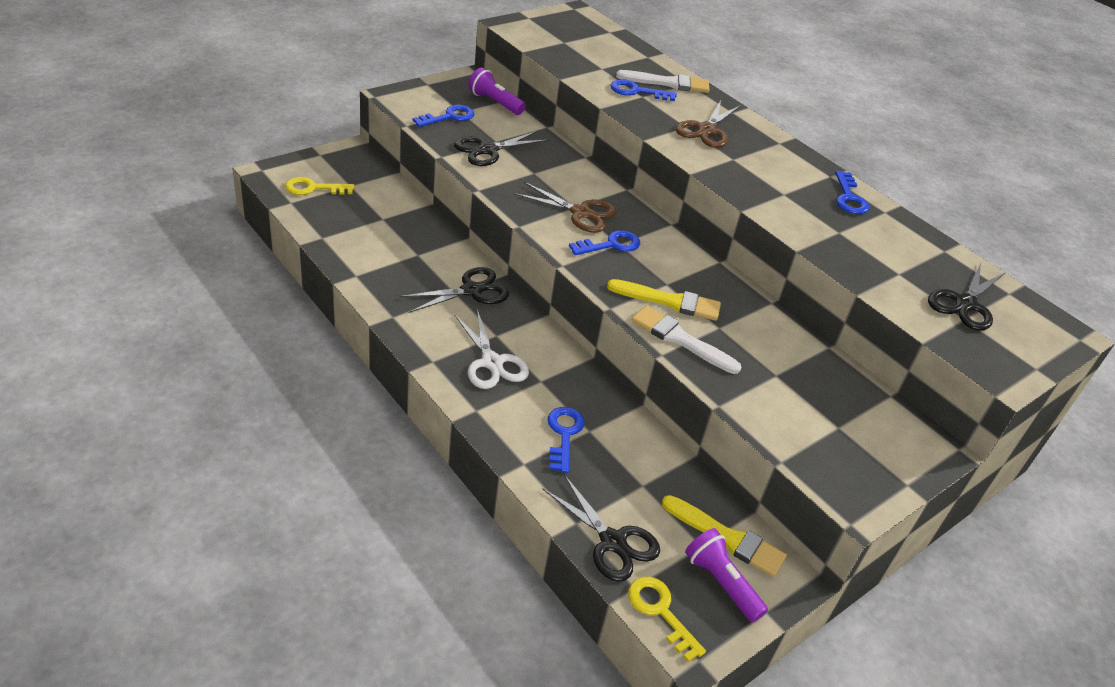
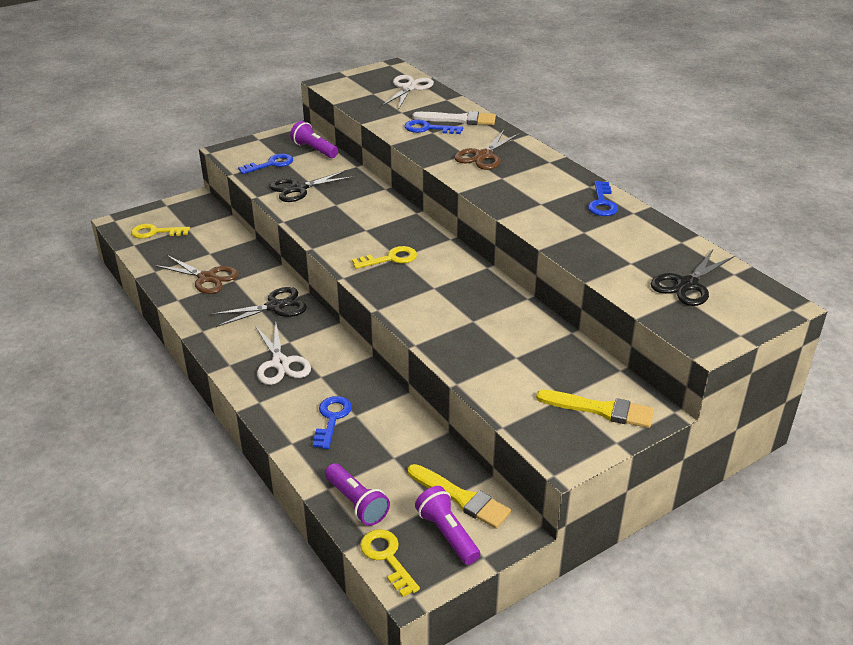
camera: 10 degrees right, 5 degrees down
brown scissors [513,182,617,233] -> brown scissors moved to [154,255,239,294]
black scissors [543,474,660,582] -> purple flashlight [325,463,390,526]
blue key [569,230,640,255] -> yellow key [352,246,417,269]
yellow brush [607,279,721,321] -> yellow brush moved to [536,390,654,428]
white brush [632,306,742,374] -> none
none -> white scissors [382,75,434,110]

